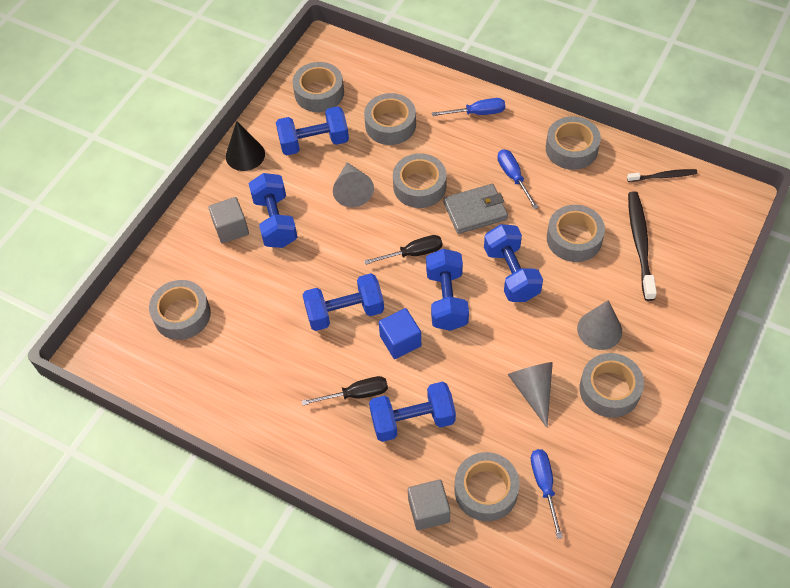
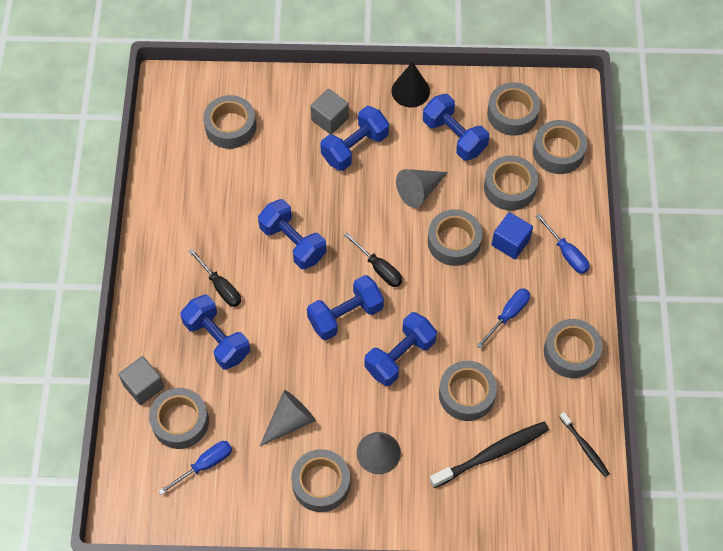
camera: 60 degrees right, 5 degrees up
blue cube [379,308,421,359] -> blue cube moved to [492,212,533,259]
grey wallet [444,184,508,234] -> none
none -> grey tape [533,120,587,174]

